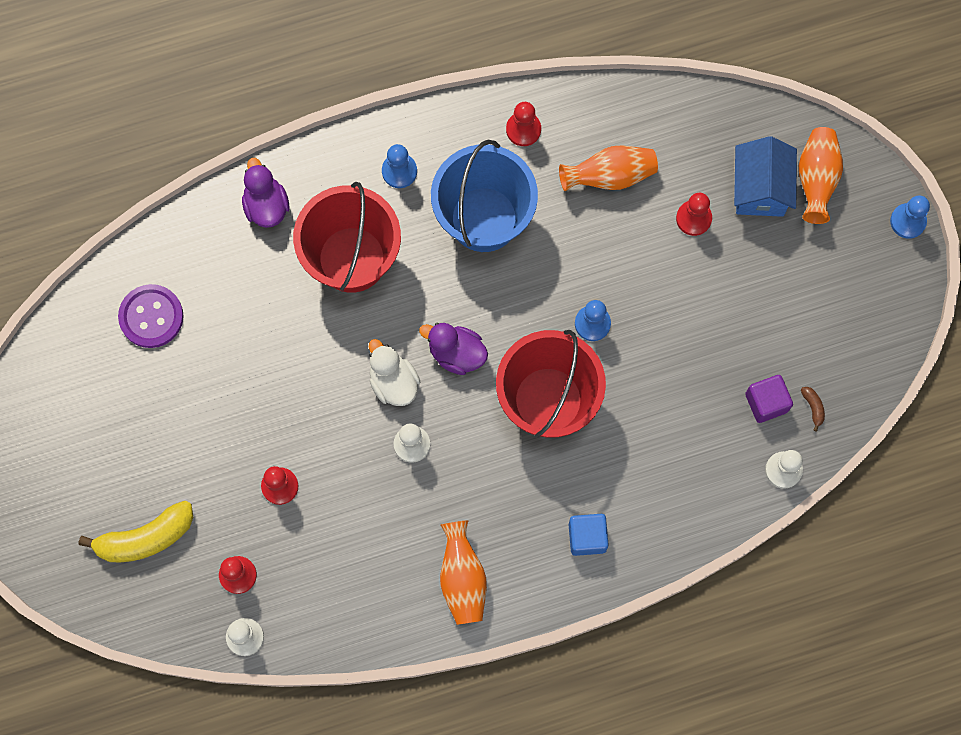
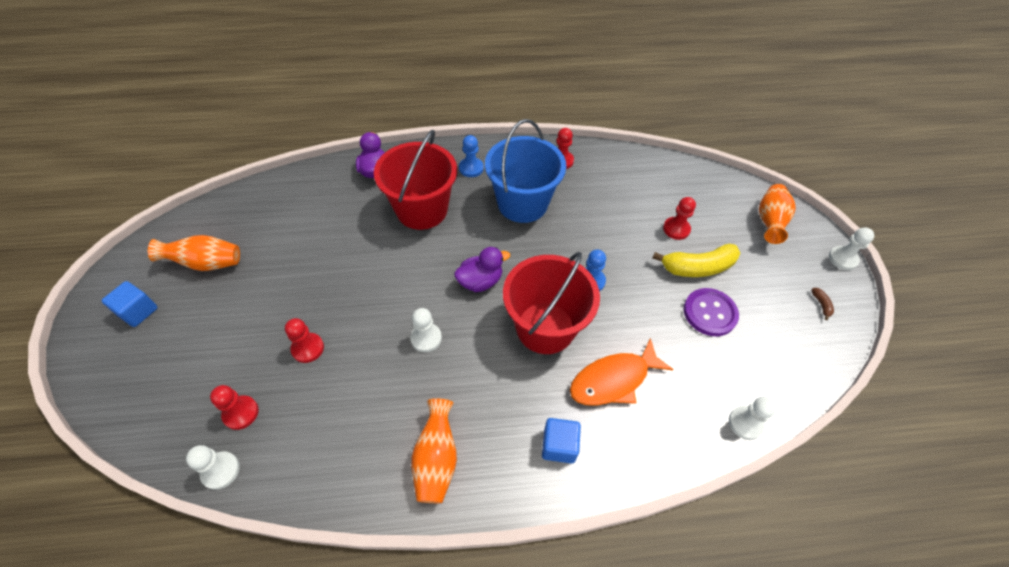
camera: 10 degrees right, 20 degrees down
yellow banana [79,501,193,562] -> yellow banana moved to [653,244,740,277]
purple button [118,284,184,348] -> purple button moved to [684,288,739,336]
white duck [369,339,420,406] -> none
purple duck [419,323,488,375] -> purple duck turned 120 degrees clockwise [454,247,510,292]
orange vase [559,145,658,191] -> orange vase moved to [148,235,240,271]
blue house [734,136,797,217] -> none
purple cube [745,375,793,423] -> none
brown banana [801,387,825,431] -> brown banana moved to [811,288,834,320]
blue pawn [890,195,930,239] -> white pawn [829,228,874,270]
none -> blue cube [102,281,158,327]
none -> orange fish [570,338,674,406]

